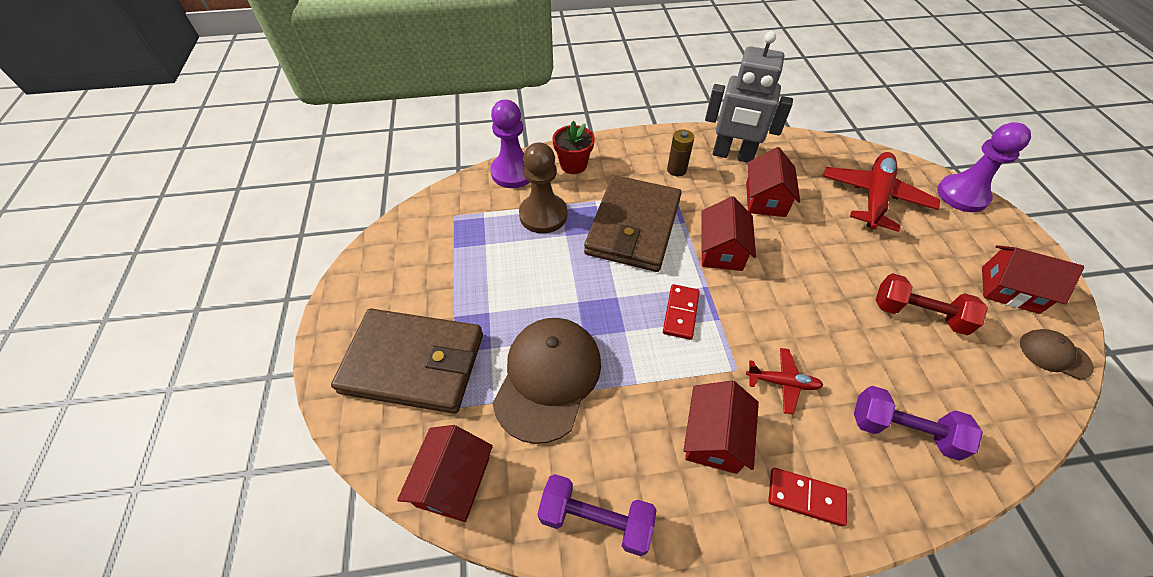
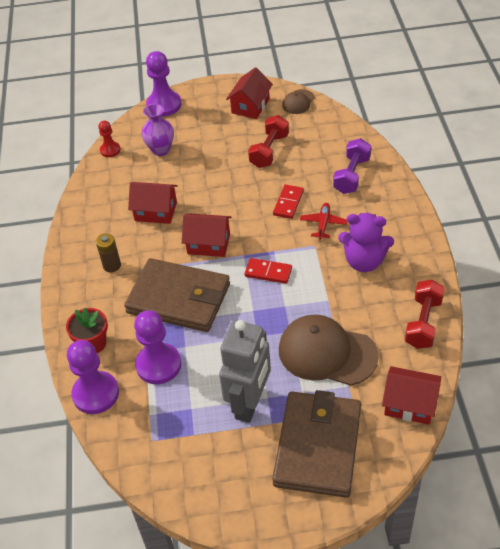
camera: 85 degrees left, 5 degrees down
brown pawn [519,142,568,234] -> purple pawn [134,310,181,384]
purple dumbbell [537,474,657,556] -> red dumbbell [405,280,445,349]
red house [683,381,759,474] -> purple teddy bear [338,213,394,272]
grey robot [705,31,793,163] -> grey robot moved to [219,320,271,423]
red domino [768,468,847,527] -> red domino moved to [273,185,304,219]
red plane [823,152,940,232] -> purple vase [141,104,174,156]
none -> red pawn [98,121,121,157]

